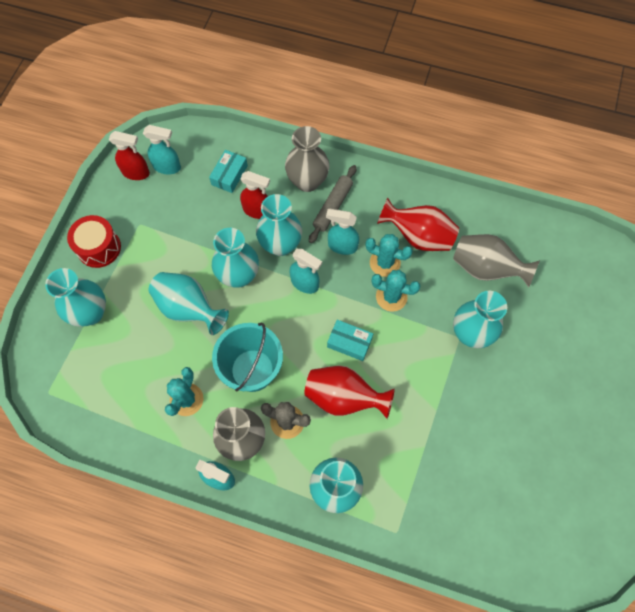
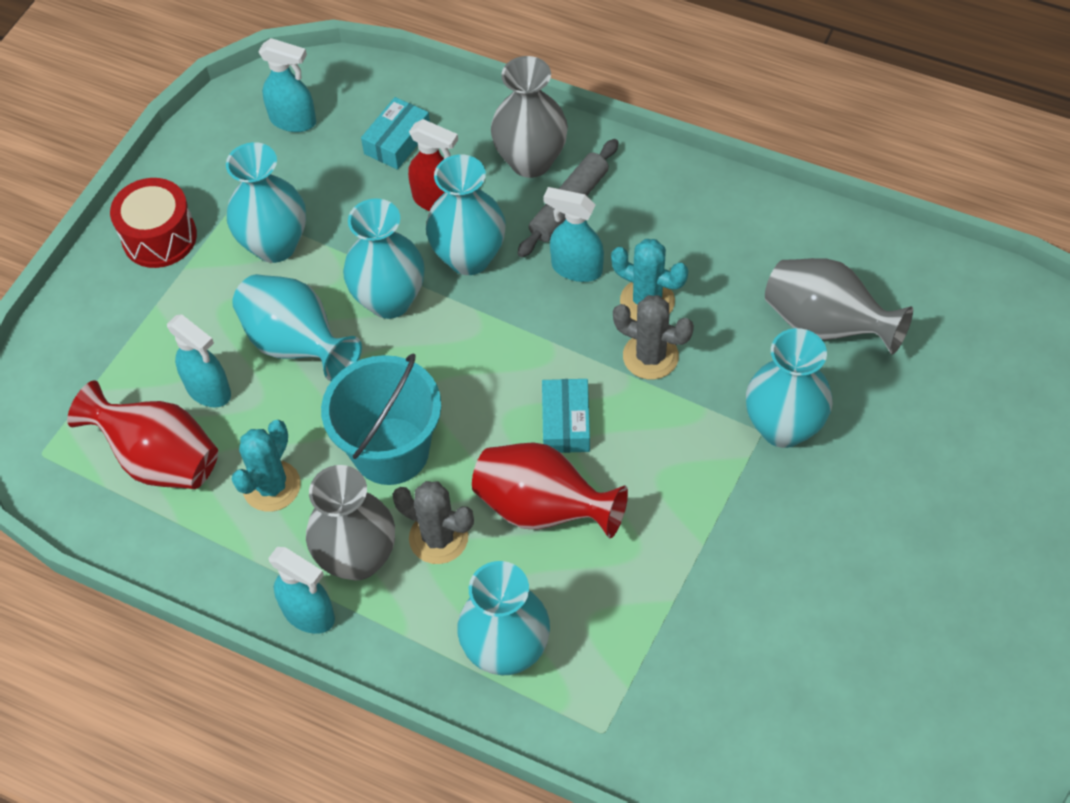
camera: 10 degrees right, 10 degrees down
turquoise vase [45,268,106,327] -> turquoise vase moved to [226,142,306,263]
red spray bottle [109,131,150,180] -> none
turquoise spray bottle [289,249,322,294] -> turquoise spray bottle moved to [167,314,231,407]
turquoise box [327,320,373,361] -> turquoise box turned 60 degrees clockwise [542,379,590,453]
turquoise cactus [371,270,421,312] -> grey cactus [613,295,694,379]
red vase [377,198,459,251] -> red vase moved to [67,380,218,489]

